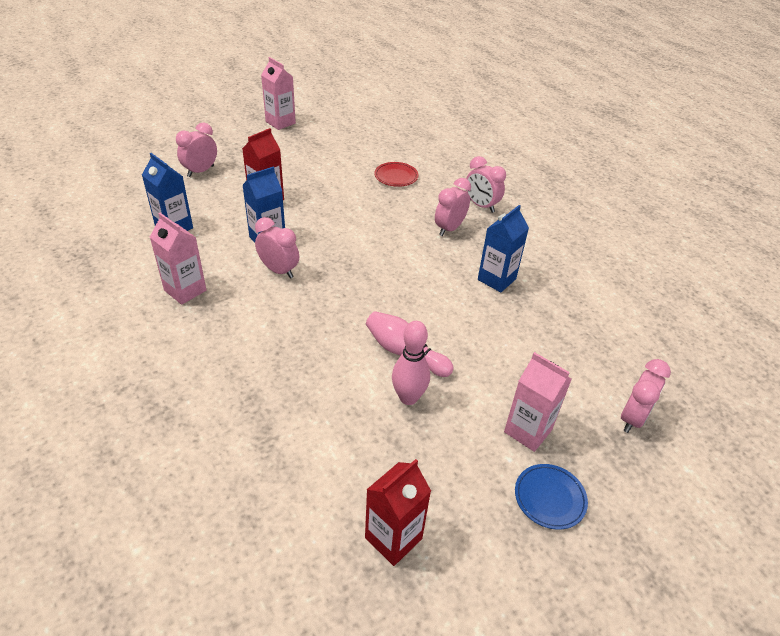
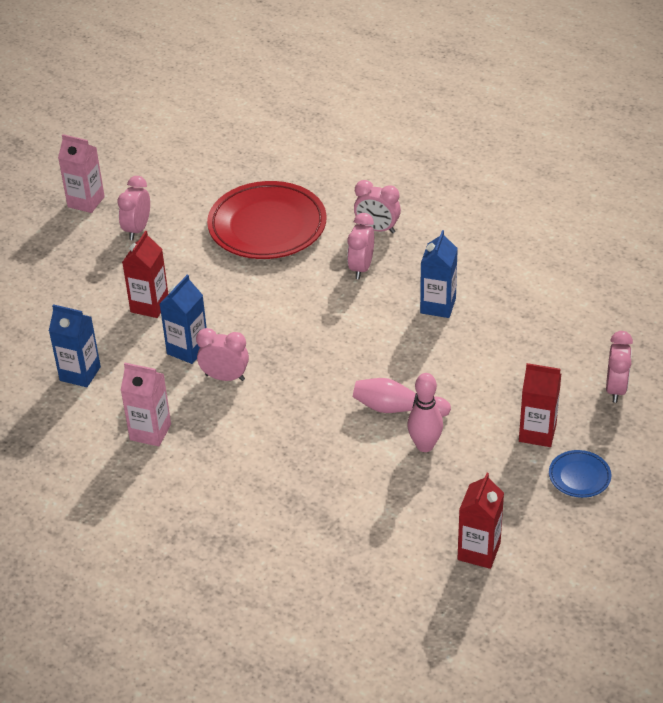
camera: 20 degrees left, 0 degrees up
pink clock [176,122,217,177] -> pink clock moved to [117,176,150,240]
red plate [374,162,419,187] -> red plate [207,181,327,259], size x2.27
pink carton [504,352,572,452] -> red carton [519,363,561,447]

